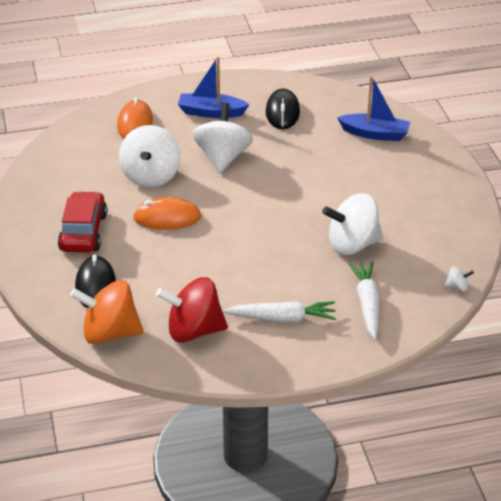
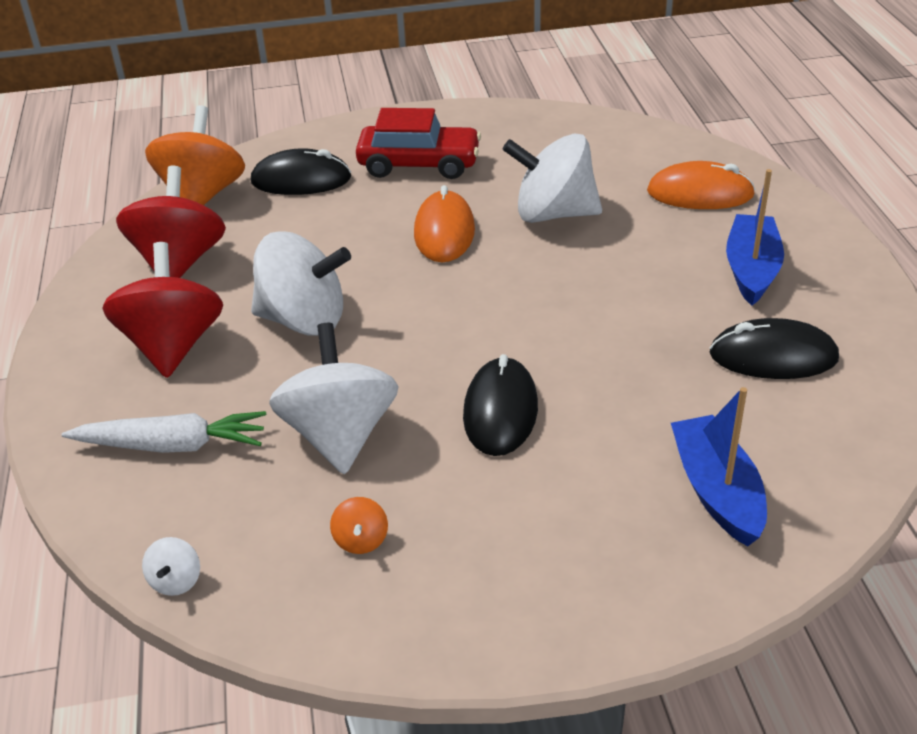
camera: 95 degrees right, 0 degrees up
white spinning top [192,103,253,173] -> white spinning top moved to [251,231,351,336]
white carrot [223,301,336,323] -> red spinning top [102,242,223,378]
blue boat [337,76,410,141] -> blue boat turned 150 degrees clockwise [671,387,767,546]
none -> orange spinning top [330,497,388,554]
none -> black mouse [463,354,538,456]

